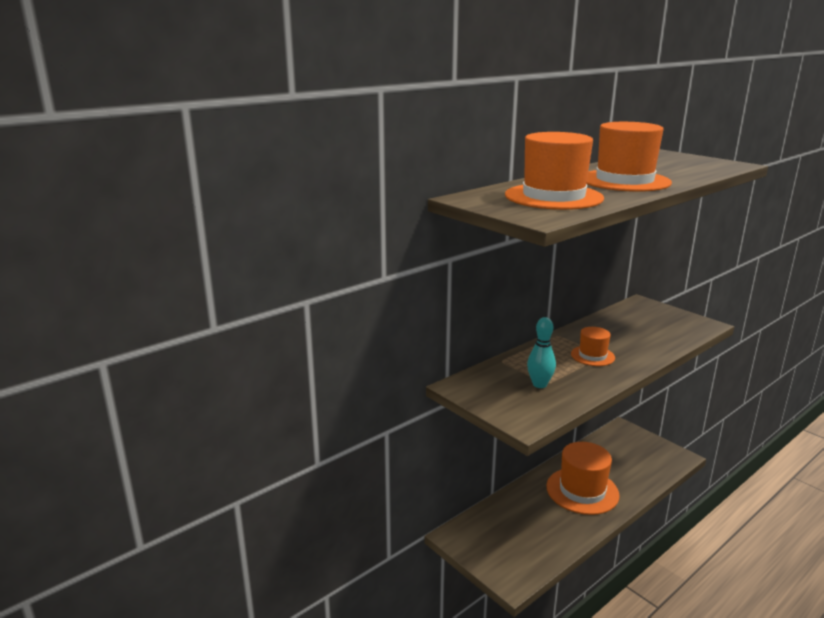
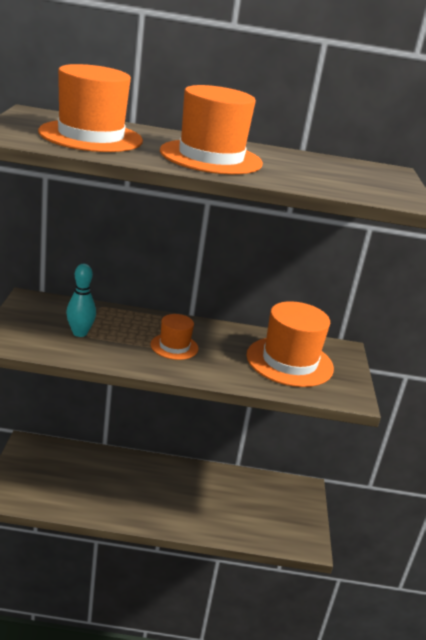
camera: 40 degrees right, 5 degrees up
orange hat [546,442,619,515] -> orange hat moved to [246,301,334,387]

